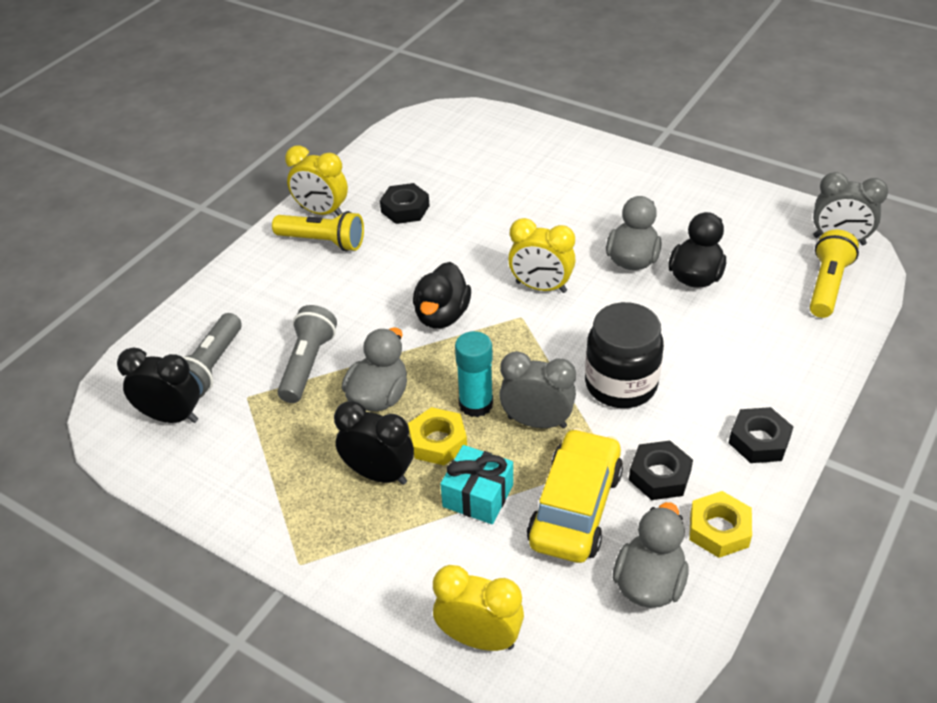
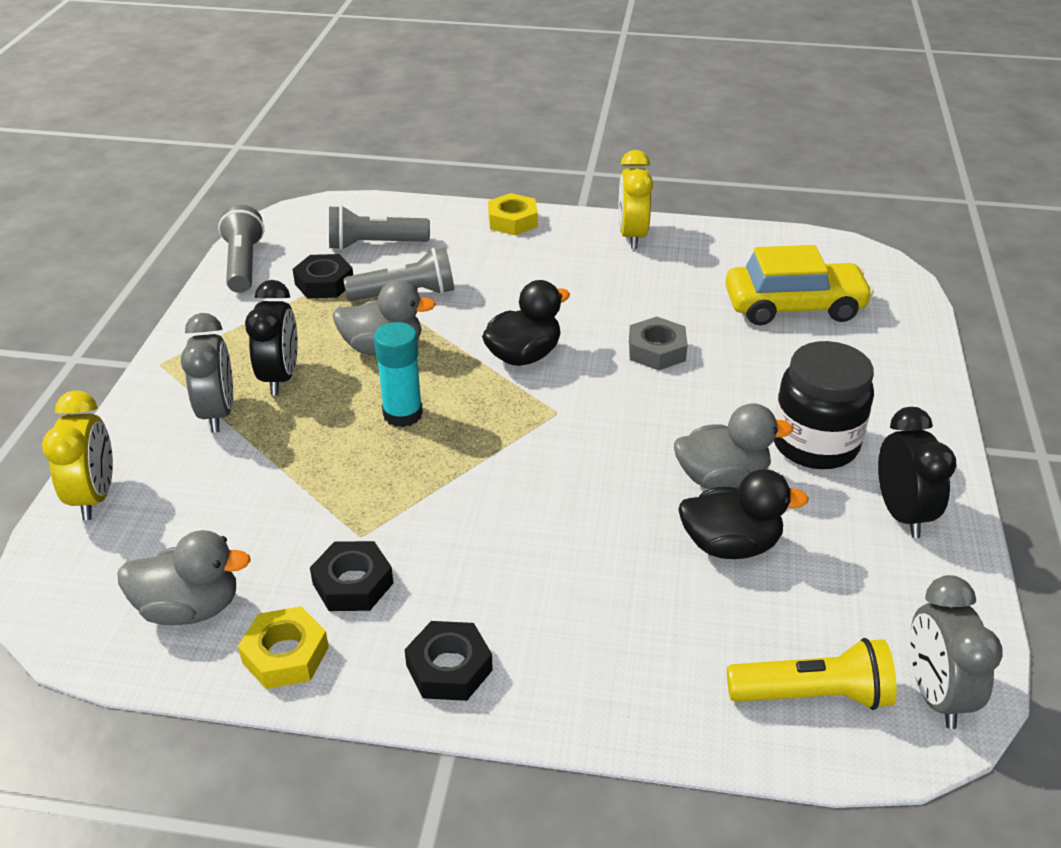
camera: 65 degrees right, 5 degrees down
black clock [117,347,200,423] -> black clock moved to [878,407,956,538]
yellow flashlight [272,211,364,251] -> none
black nut [380,183,430,224] -> black nut moved to [292,254,353,298]
yellow nut [408,407,467,465] -> yellow nut moved to [488,193,538,235]
black duck [413,262,471,329] -> black duck turned 150 degrees clockwise [482,280,570,366]
turquoise gift [440,445,513,524] -> none
grey clock [499,351,576,428] -> grey clock moved to [181,313,233,432]
yellow clock [508,218,576,293] -> none
yellow car [527,428,623,563] -> yellow car moved to [725,245,874,325]
black jar [585,302,664,408] -> black jar moved to [774,341,874,469]
none -> grey flashlight [218,205,264,293]
none -> grey nut [629,317,688,371]

